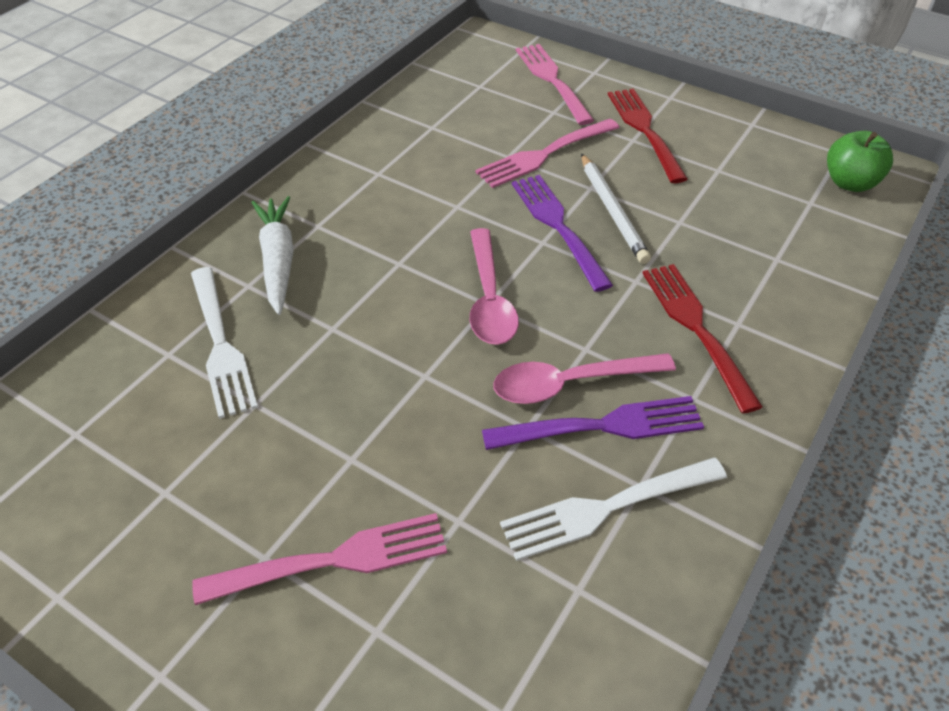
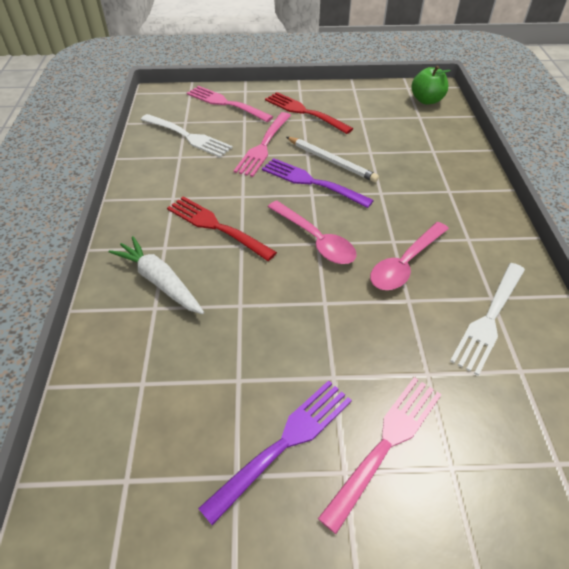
camera: 35 degrees left, 0 degrees up
white fork [191,267,258,419] -> white fork moved to [141,114,233,157]
purple fork [482,396,704,450] -> purple fork moved to [198,380,352,525]
red fork [642,264,763,414] -> red fork moved to [167,196,277,261]

